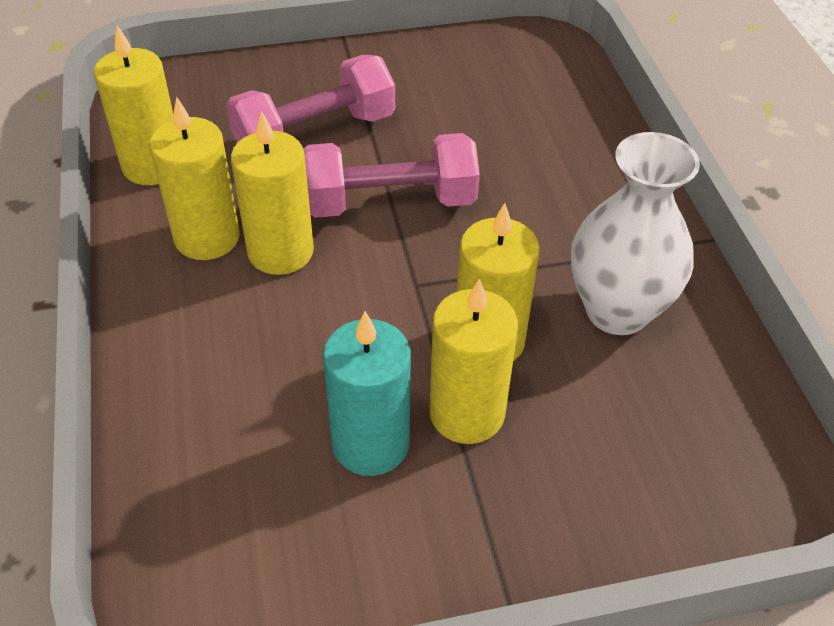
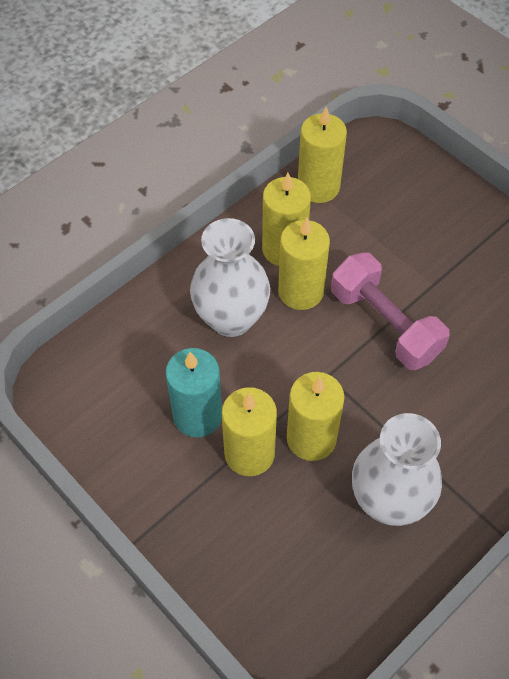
camera: 60 degrees right, 10 degrees up
pink dumbbell [227,55,395,142] -> none
none -> white vase [190,218,270,337]

